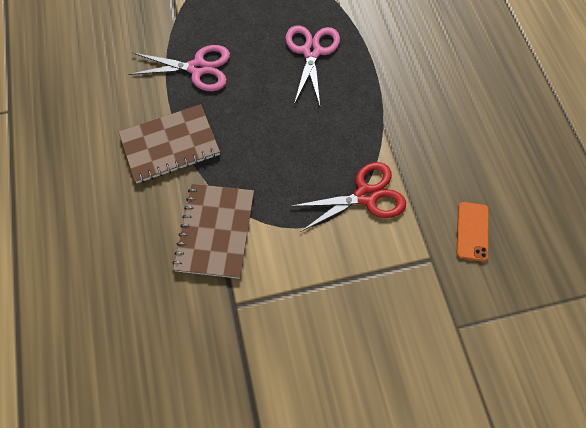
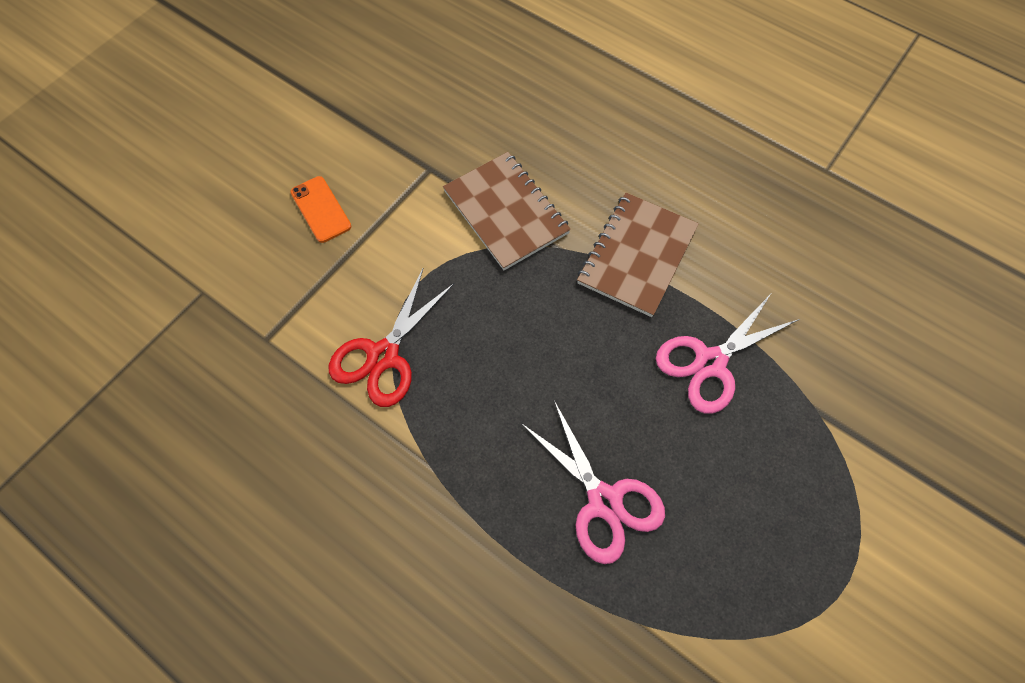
camera: 140 degrees right, 0 degrees up
orange phone [456,202,489,262] -> orange phone moved to [290,176,351,243]

